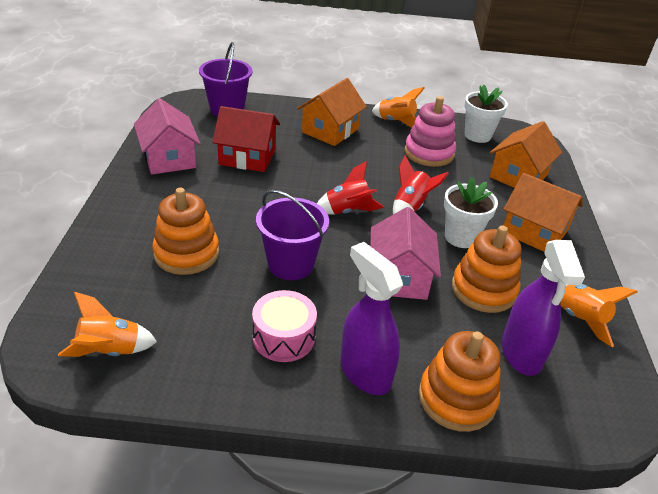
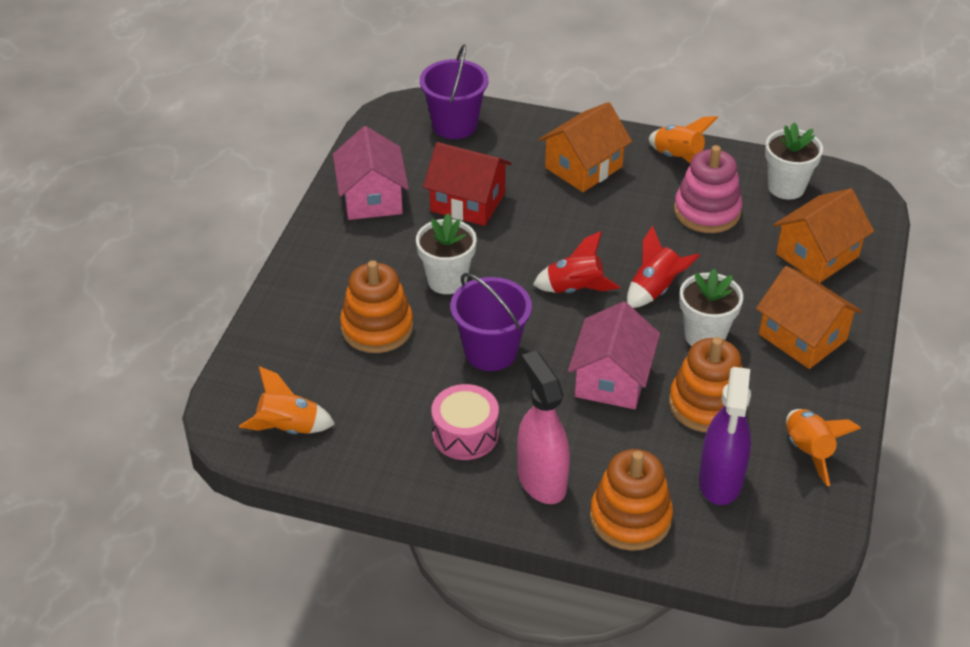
camera: 15 degrees right, 5 degrees up
purple spray bottle [341,242,403,395] -> pink spray bottle [517,351,570,504]
none -> white flower pot [416,213,477,294]

